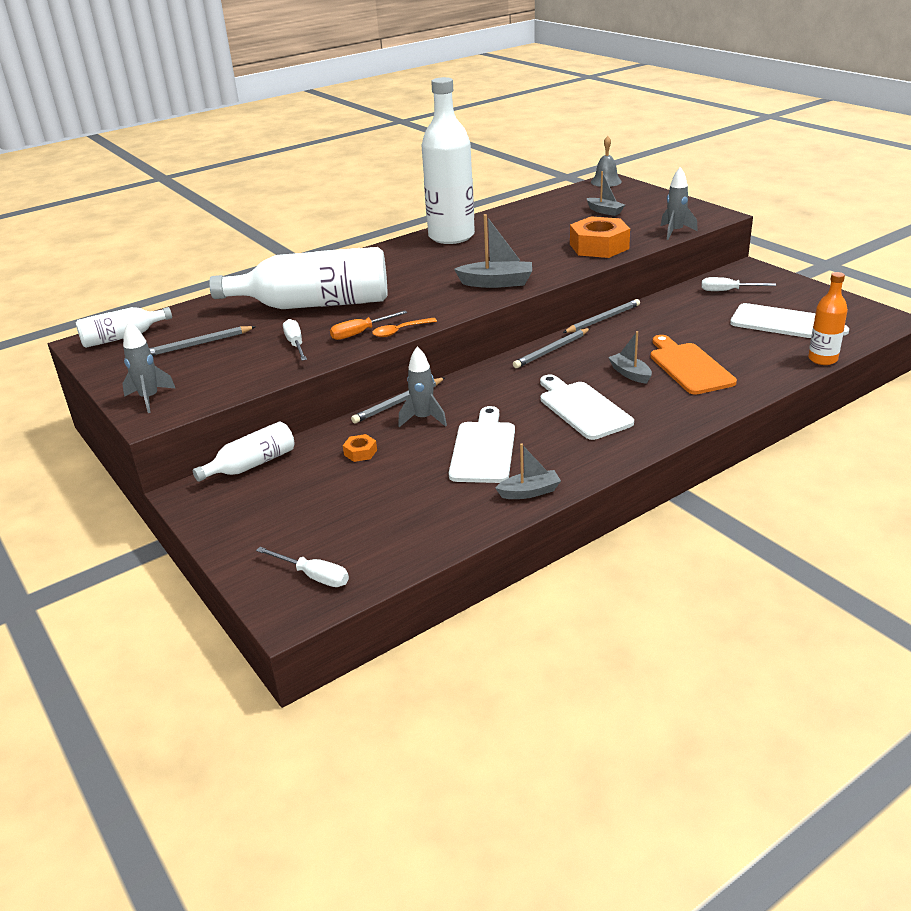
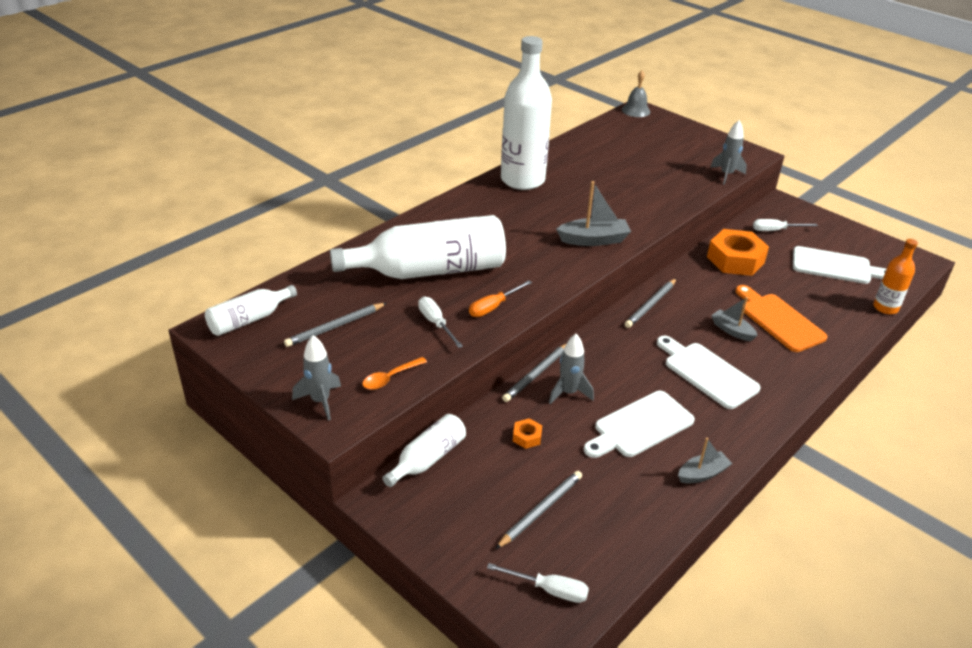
camera: 15 degrees left, 5 degrees up
orange spoon [372,318,437,337] -> orange spoon moved to [362,357,427,390]
white cutting board [449,406,515,483] -> white cutting board turned 120 degrees counterclockwise [584,391,695,458]
grey pencil [563,299,640,333] -> grey pencil moved to [496,471,582,549]
orange nut [570,217,630,258] -> orange nut moved to [707,229,769,276]
grey boat [587,171,625,216] -> none

